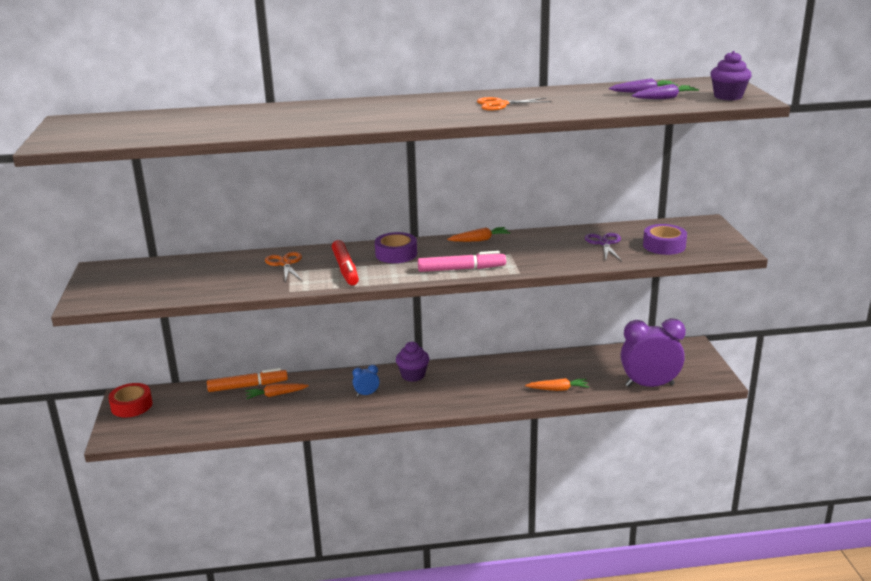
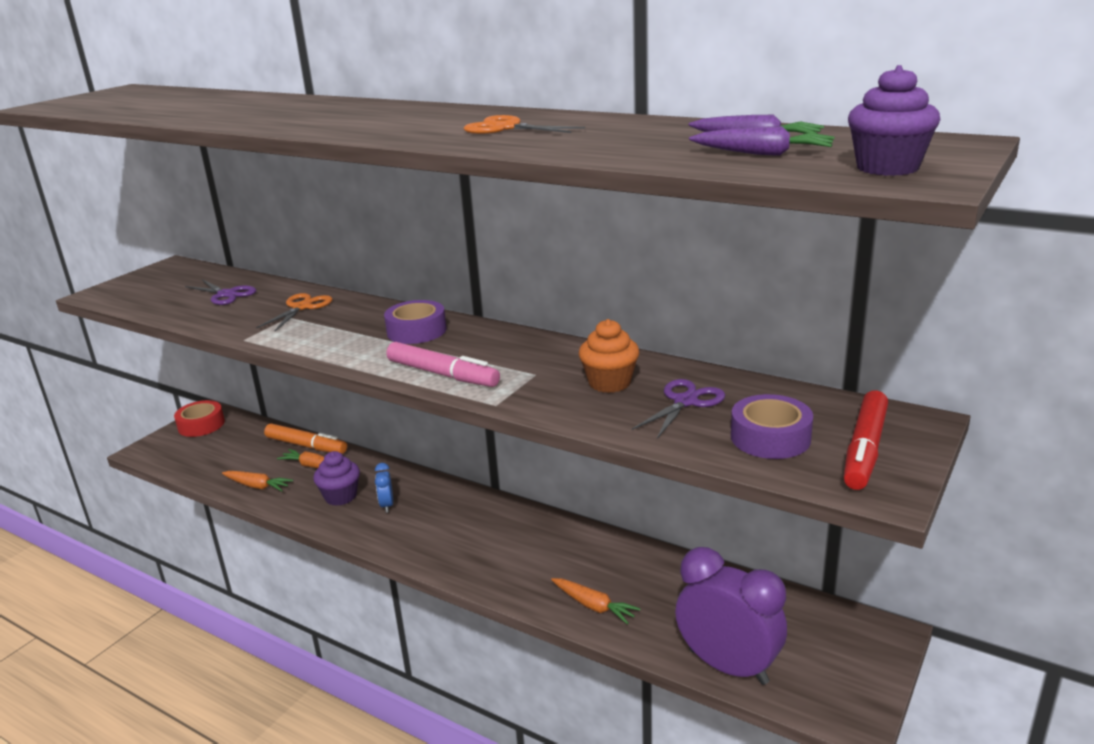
camera: 40 degrees right, 0 degrees up
red marker [332,240,359,285] -> red marker moved to [844,390,888,490]
blue clock [352,365,380,396] -> blue clock turned 120 degrees counterclockwise [375,463,393,513]
purple cupcake [396,342,429,382] -> purple cupcake moved to [313,451,360,506]
orange carrot [447,227,511,242] -> orange carrot moved to [222,471,293,491]
none -> purple scissors [185,279,256,305]
none -> orange cupcake [579,319,639,393]

